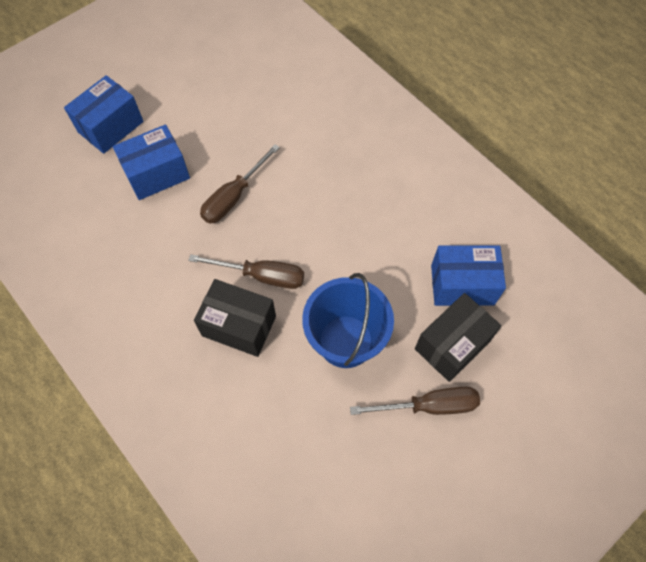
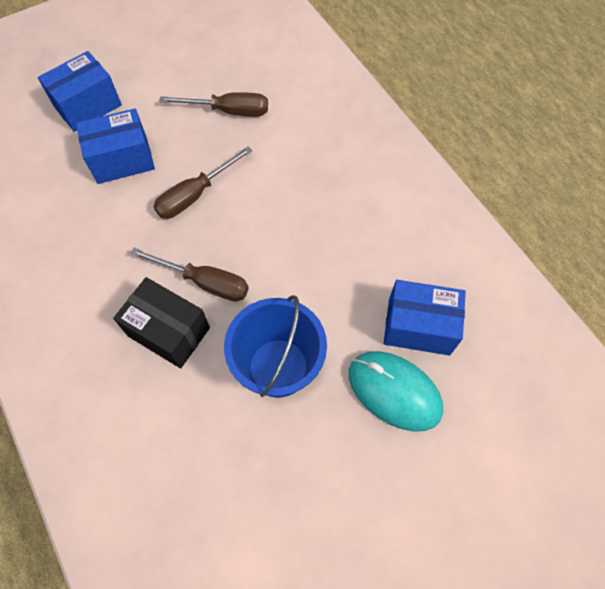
camera: 10 degrees right, 0 degrees up
brown screwdriver [350,387,480,415] -> brown screwdriver moved to [159,92,268,116]
black box [415,293,502,382] -> turquoise mouse [349,351,443,432]

